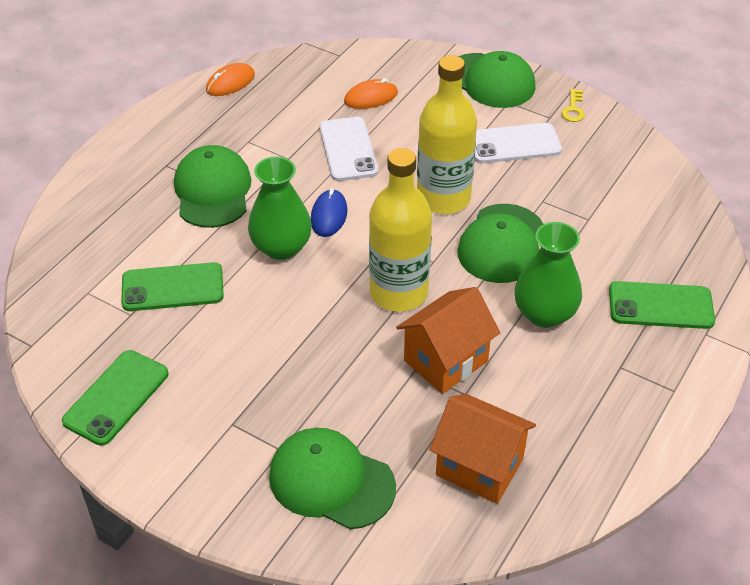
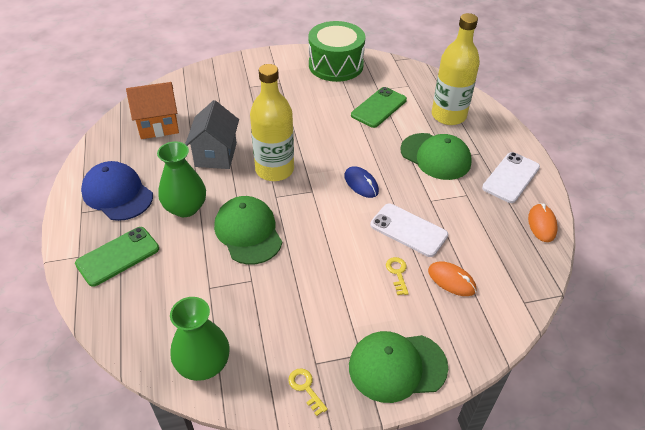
camera: 135 degrees right, 0 degrees up
green phone [62,350,168,446] -> green drum [308,21,366,82]
green vase [248,156,312,260] -> green vase moved to [170,297,230,381]
green cap [269,428,396,529] -> none
orange mouse [344,79,398,109] -> orange mouse turned 75 degrees counterclockwise [428,261,476,296]
orange house [396,287,500,394] -> grey house [185,100,239,169]
yellow bottle [417,55,477,214] -> yellow bottle moved to [432,13,480,125]
white phone [475,123,562,163] -> white phone moved to [482,152,540,203]
none -> blue cap [81,161,153,221]
none -> yellow key [386,257,409,295]

